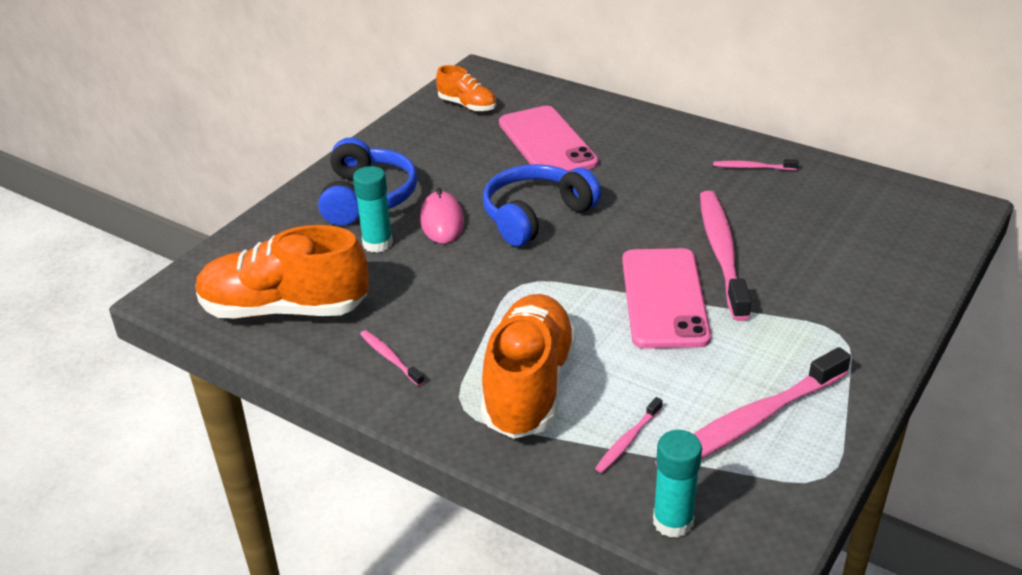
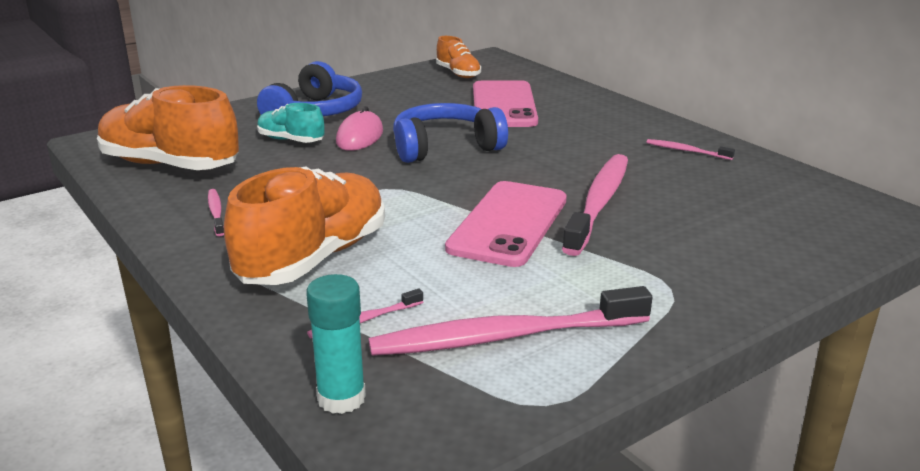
camera: 20 degrees right, 10 degrees down
turquoise glue stick [353,166,393,253] -> turquoise shoe [257,103,324,143]

